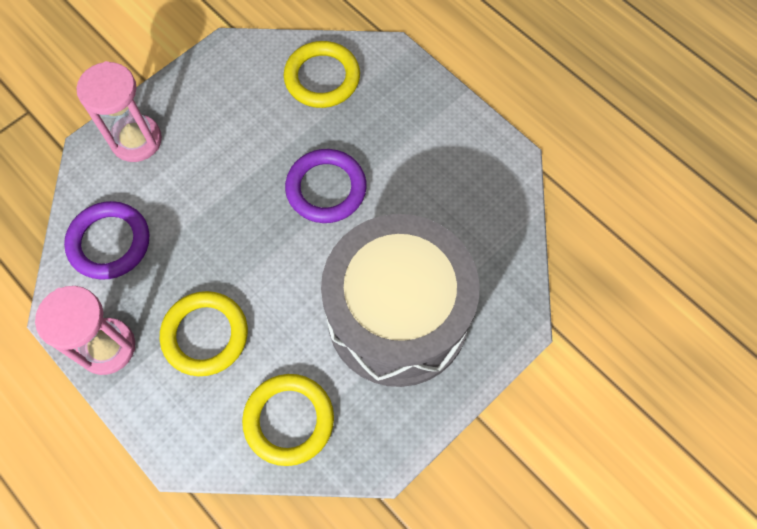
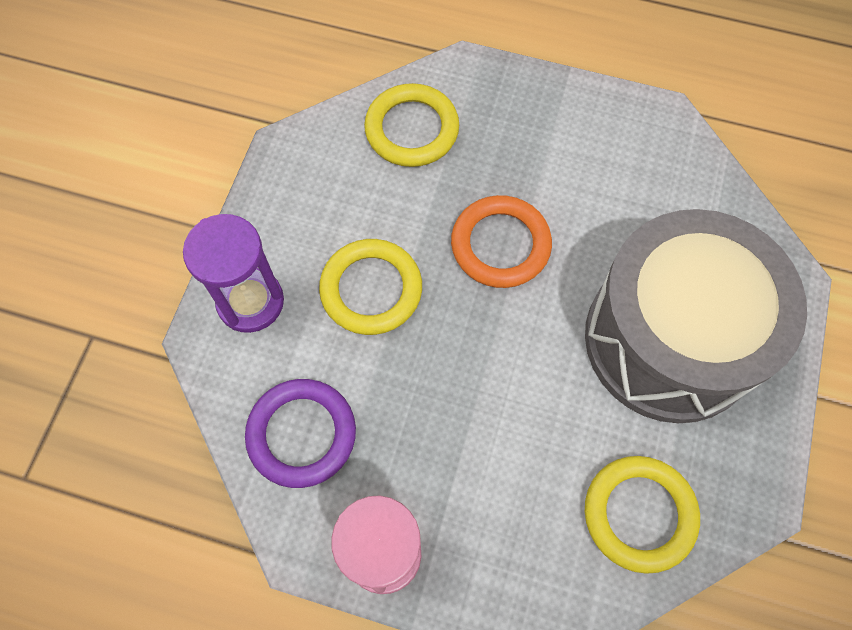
camera: 30 degrees left, 0 degrees up
pink hourglass [76,61,162,162] -> purple hourglass [183,214,284,333]
yellow ring [160,291,248,376] -> yellow ring moved to [319,239,422,335]
purple ring [285,149,367,223] -> orange ring [451,195,552,288]

